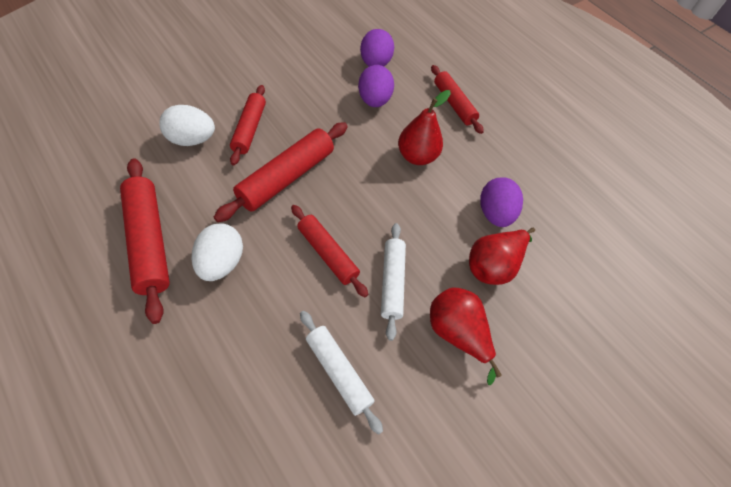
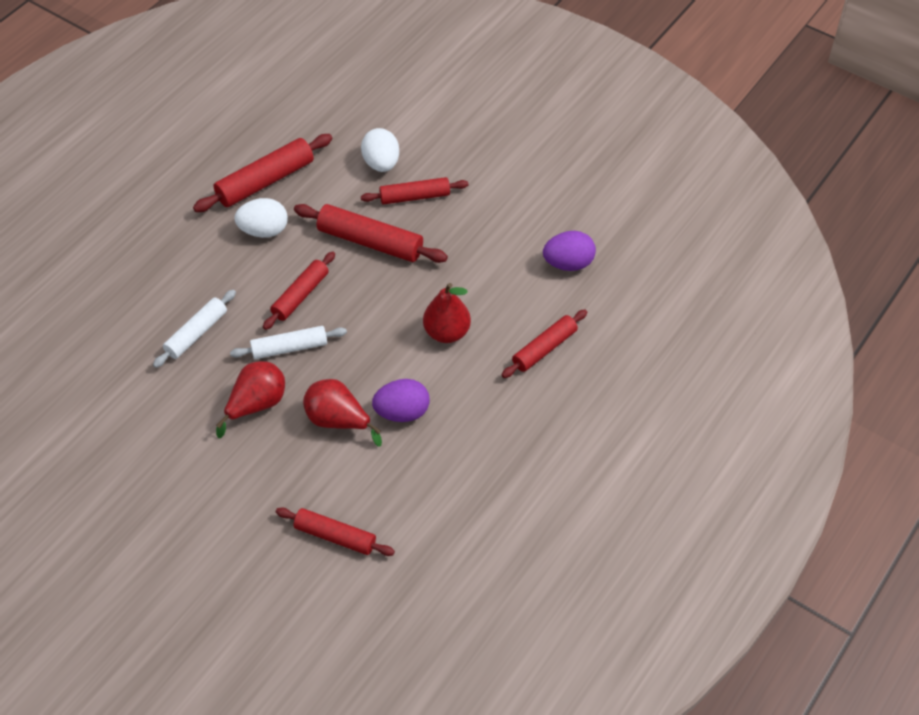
camera: 80 degrees right, 5 degrees down
purple egg [358,65,394,107] -> none
none -> red rolling pin [276,507,395,556]

